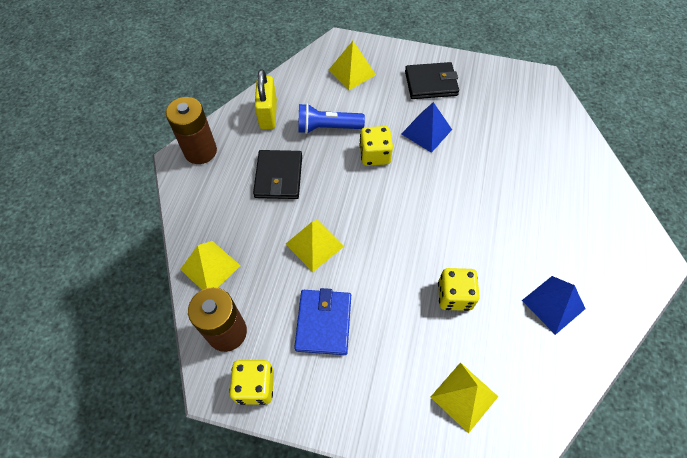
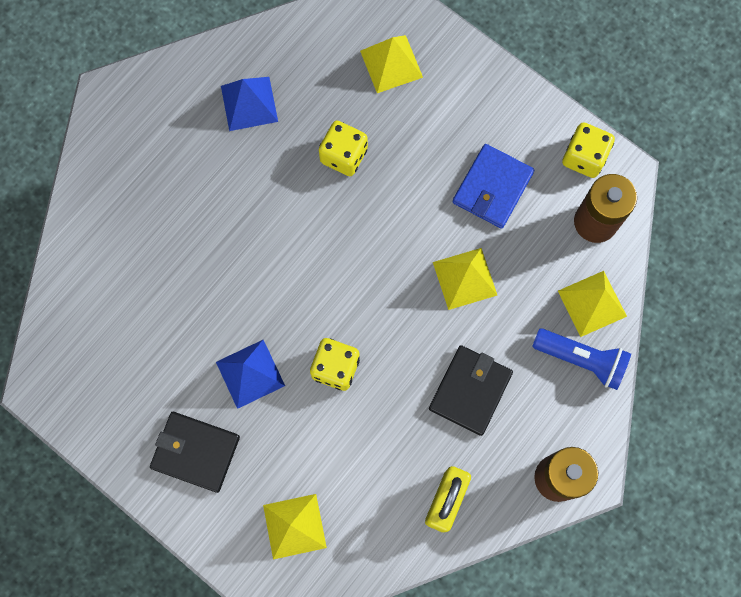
camera: 155 degrees left, 15 degrees up
blue flashlight [298,103,365,134] -> blue flashlight moved to [532,328,631,390]

